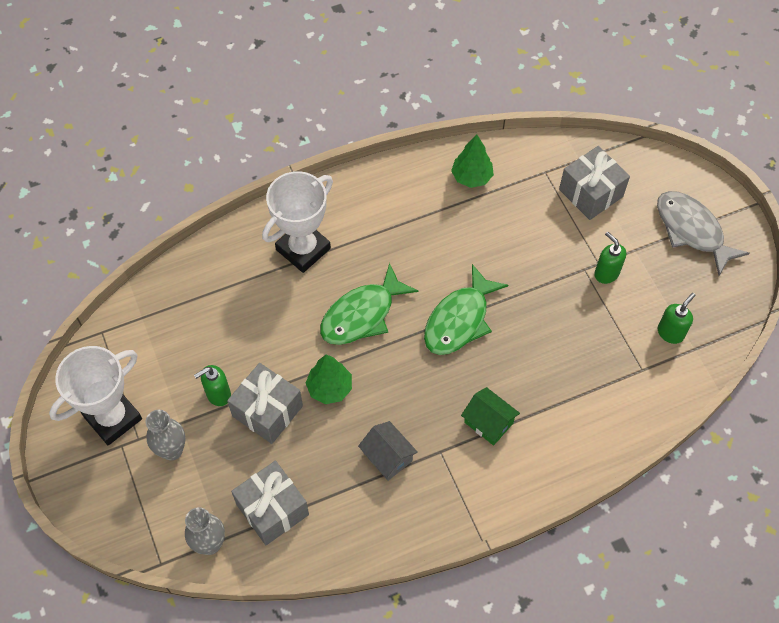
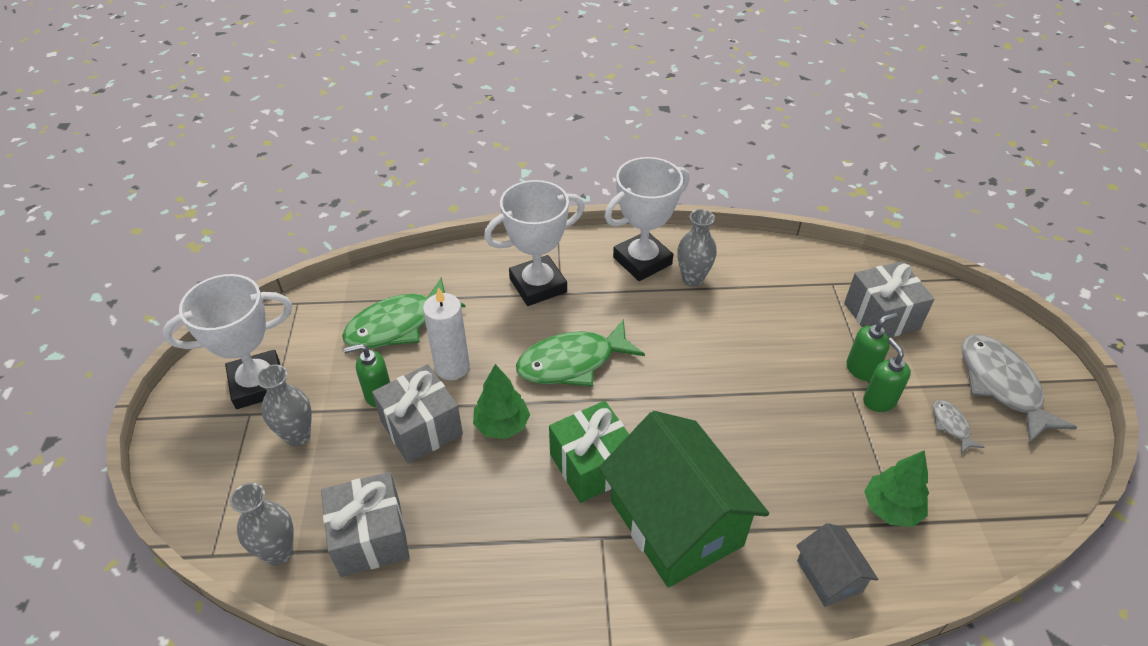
camera: 20 degrees right, 15 degrees down
grey house [358,421,418,481] -> grey house moved to [796,523,879,607]
green fish [424,264,508,355] -> green fish moved to [342,278,466,349]
green tree [451,134,494,188] -> green tree moved to [864,450,929,527]
green house [461,387,520,446] -> green house [599,411,769,588], size x2.14
green soap dispenser [658,293,695,344] -> green soap dispenser moved to [847,313,897,381]
none -> white candle [423,287,470,380]
none -> green gift [549,401,629,503]
none -> white trophy [605,157,689,281]
none -> grey vase [678,209,717,287]
none -> grey fish [933,400,984,454]

